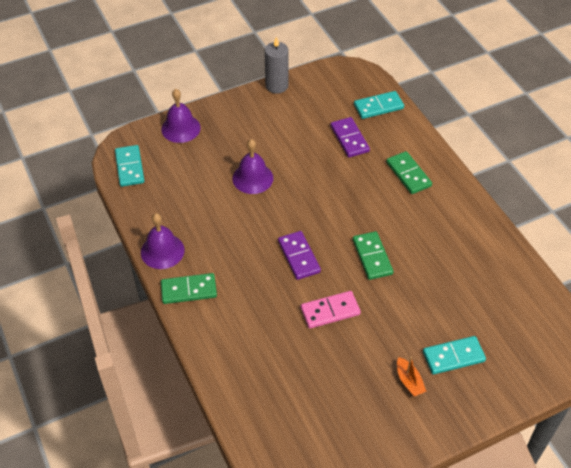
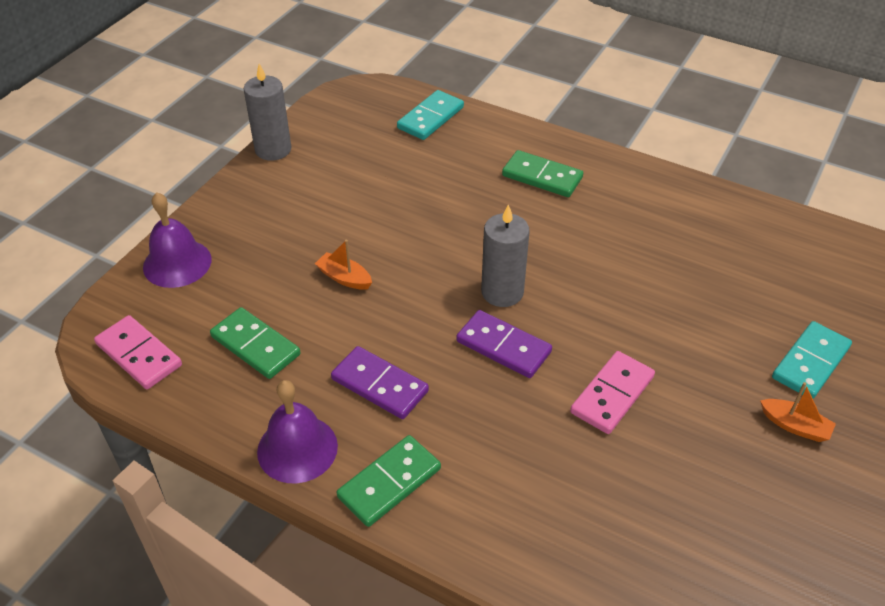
camera: 35 degrees left, 5 degrees down
turquoise domino [115,145,145,187] -> pink domino [94,315,182,389]
purple bell [232,139,273,194] -> orange boat [315,240,372,290]
purple domino [330,117,370,158] -> purple domino moved to [331,346,429,419]
green domino [353,231,394,280] -> green domino moved to [210,307,300,379]
none -> grey candle [481,204,530,307]

